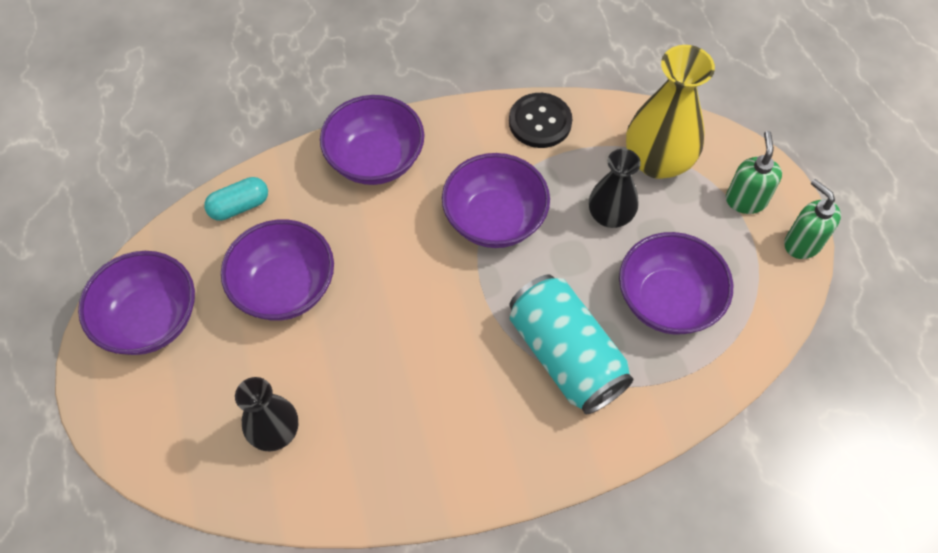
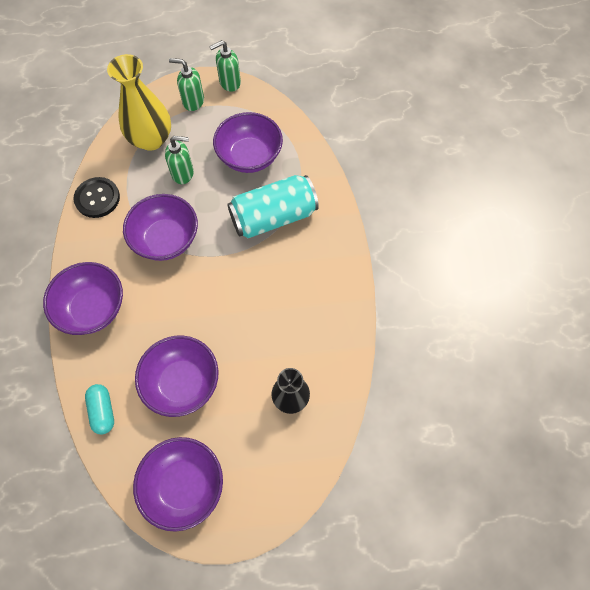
camera: 80 degrees left, 5 degrees up
black vase [589,149,641,228] -> green soap dispenser [165,136,194,184]

